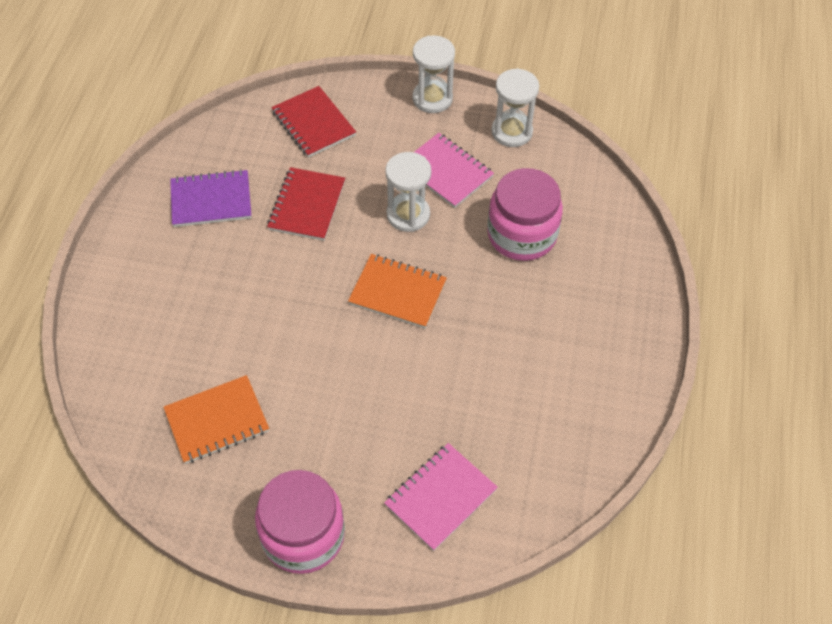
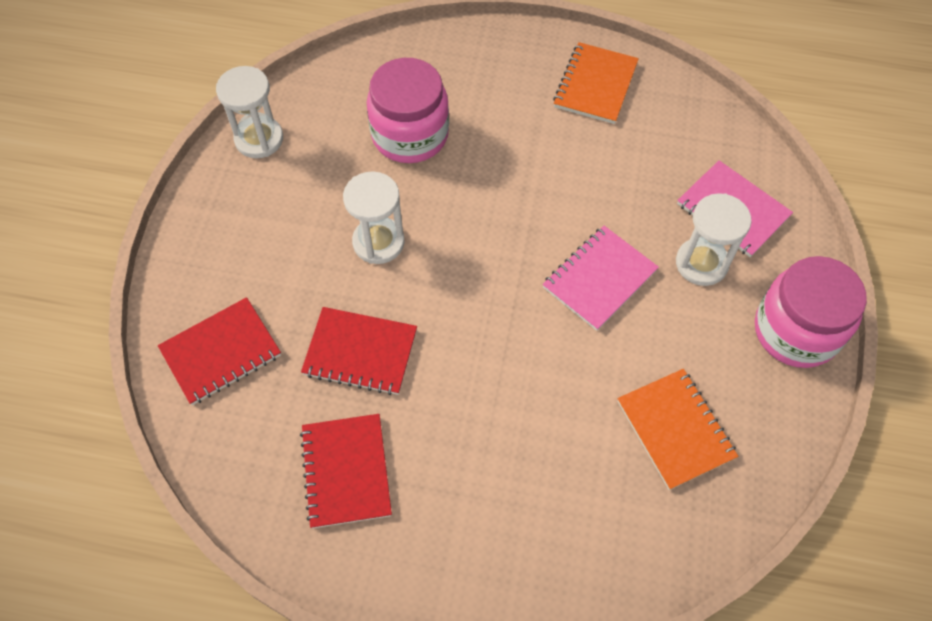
camera: 90 degrees left, 5 degrees up
purple notebook [170,169,251,227] -> red notebook [300,414,392,528]
orange notebook [348,254,447,328] -> orange notebook moved to [553,42,639,124]
white hourglass [412,35,455,113] -> white hourglass moved to [676,193,751,286]
pink notebook [414,133,494,208] -> pink notebook moved to [543,226,659,331]

